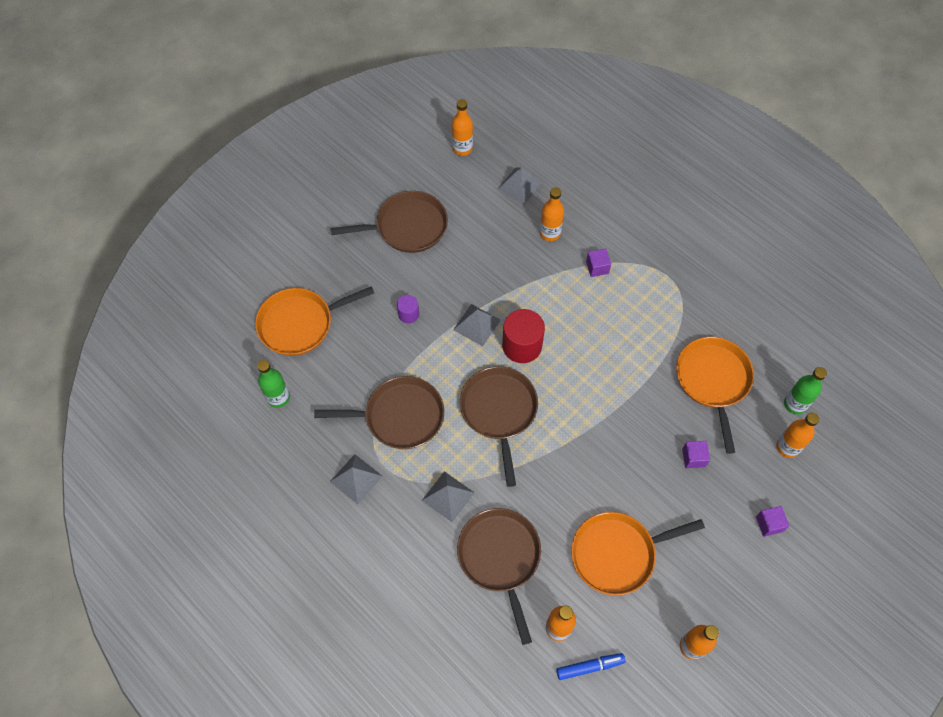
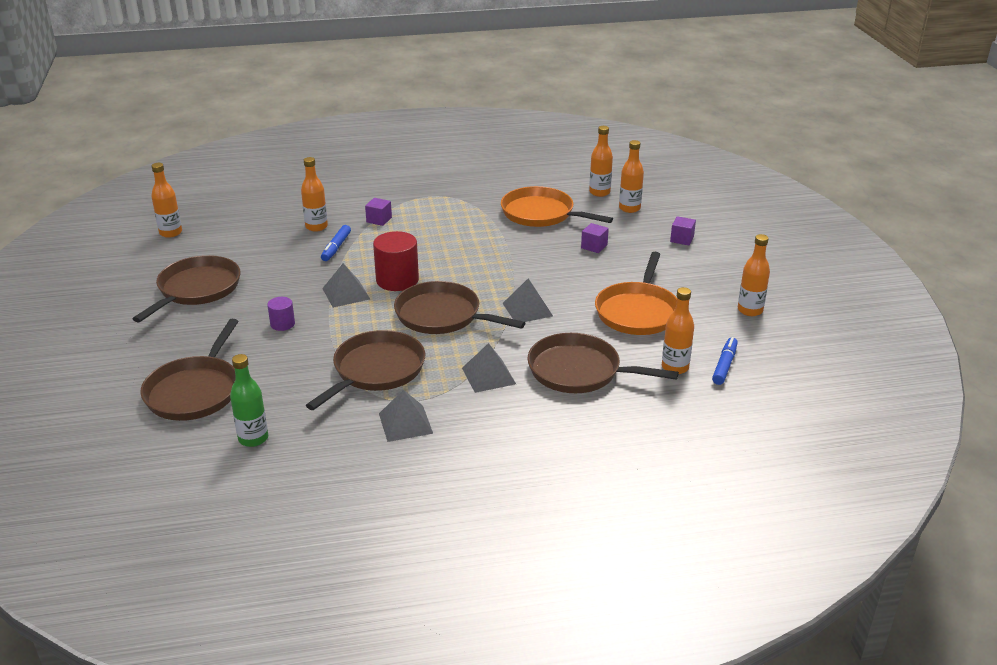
camera: 55 degrees left, 30 degrees down
orange pan [255,286,374,356] -> brown pan [140,319,239,421]
grey pyramid [497,168,542,205] -> grey pyramid moved to [503,279,553,322]
green bottle [784,367,827,414] -> orange bottle [589,126,613,197]
none -> blue marker [321,225,351,261]

